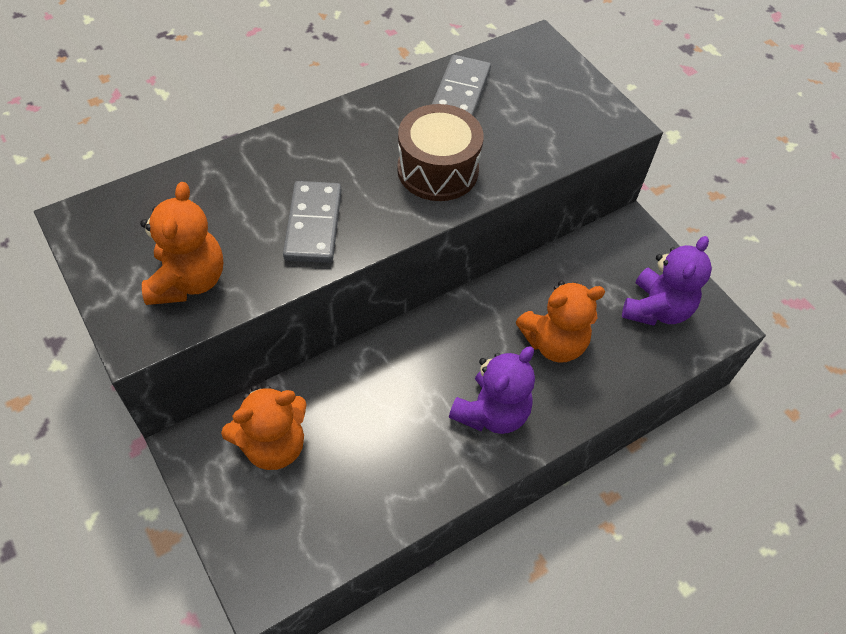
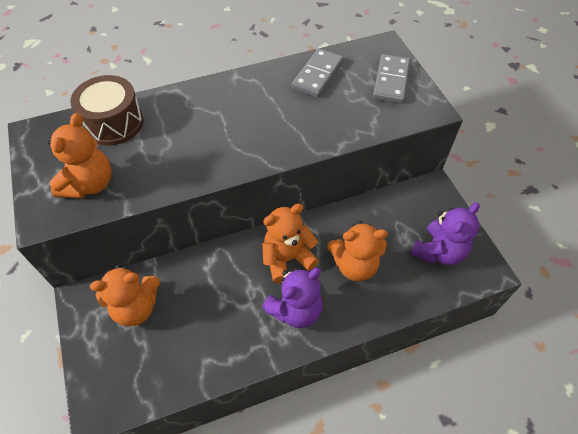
camera: 15 degrees right, 0 degrees up
grey domino [283,181,342,263] -> grey domino moved to [373,54,411,104]
brown drum [397,104,484,201] -> brown drum moved to [70,75,144,146]
none -> orange teddy bear [262,204,319,283]

